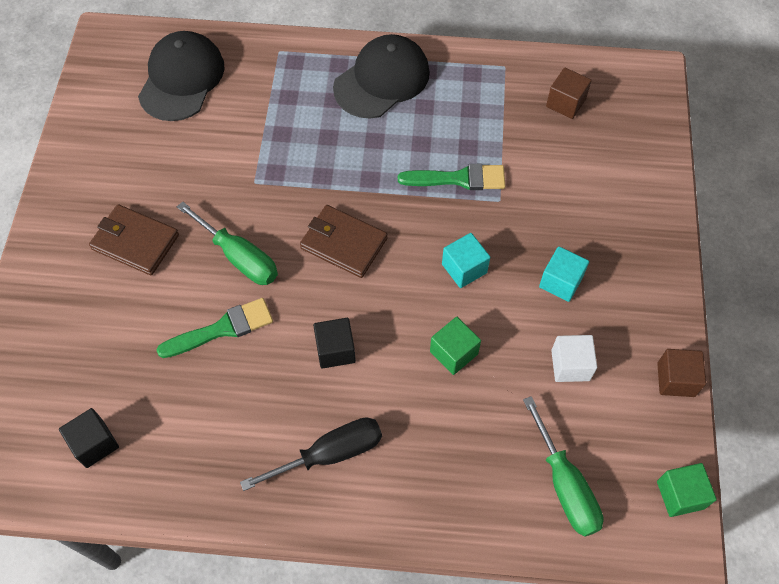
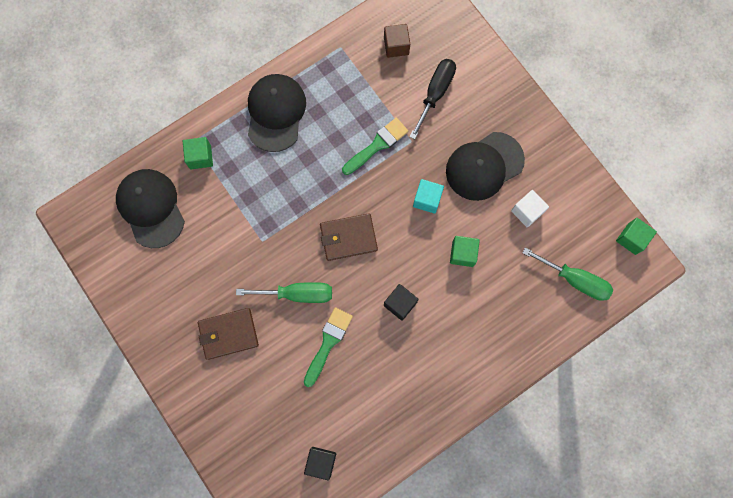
camera: 40 degrees left, 15 degrees up
black screwdriver [240,417,382,491] -> black screwdriver moved to [410,59,456,140]
turquoise cube [539,246,589,302] -> black cap [446,132,525,201]
brown cube [657,349,706,397] -> none
none -> green cube [183,137,213,169]

